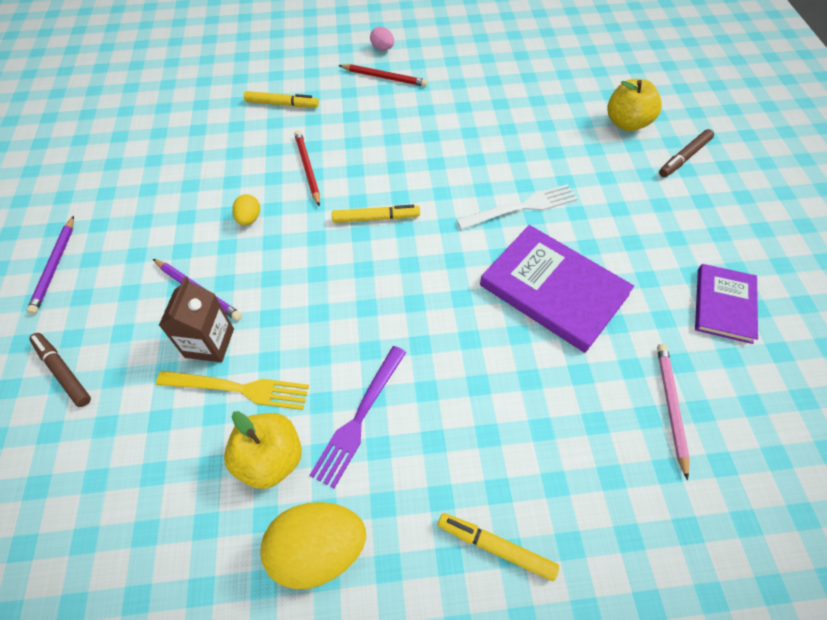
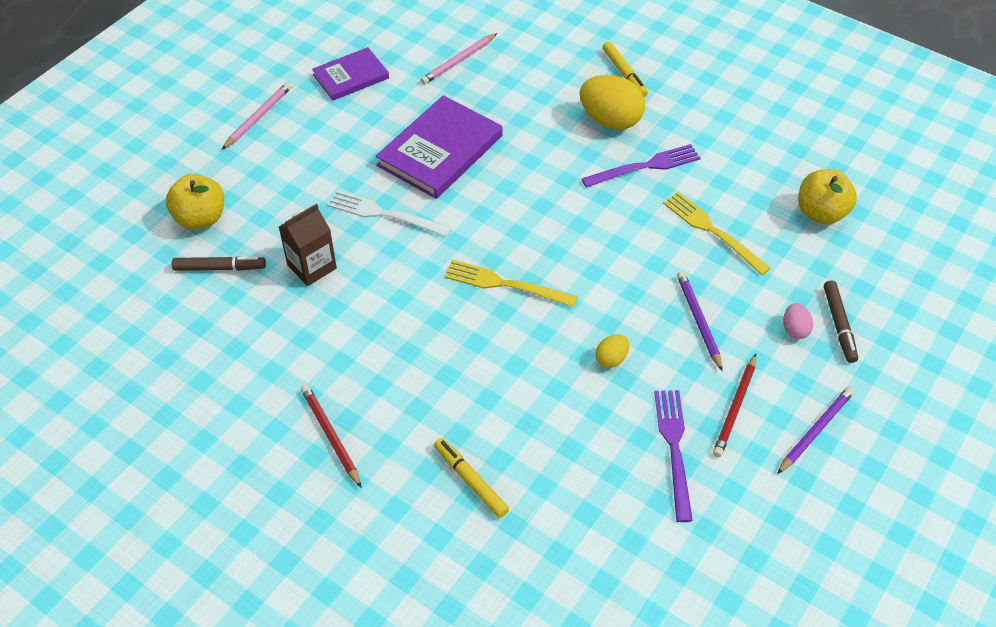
camera: 140 degrees left, 5 degrees down
brown carton [159,277,234,362] -> brown carton moved to [279,204,337,286]
yellow apple [224,411,302,489] -> yellow apple moved to [798,169,857,224]
yellow egg [260,502,366,589] -> yellow egg moved to [580,75,645,130]
red pencil [294,130,320,207] -> red pencil moved to [713,354,756,457]
yellow marker [332,205,420,223] -> yellow fork [444,260,578,307]
pink egg [370,27,394,50] -> pink egg moved to [783,303,813,339]
purple book [480,225,634,353] -> purple book turned 45 degrees clockwise [376,95,502,199]
brown marker [659,129,714,177] -> brown marker moved to [172,256,266,271]
none -> pink pencil [222,82,292,150]
none -> purple fork [654,390,693,522]

